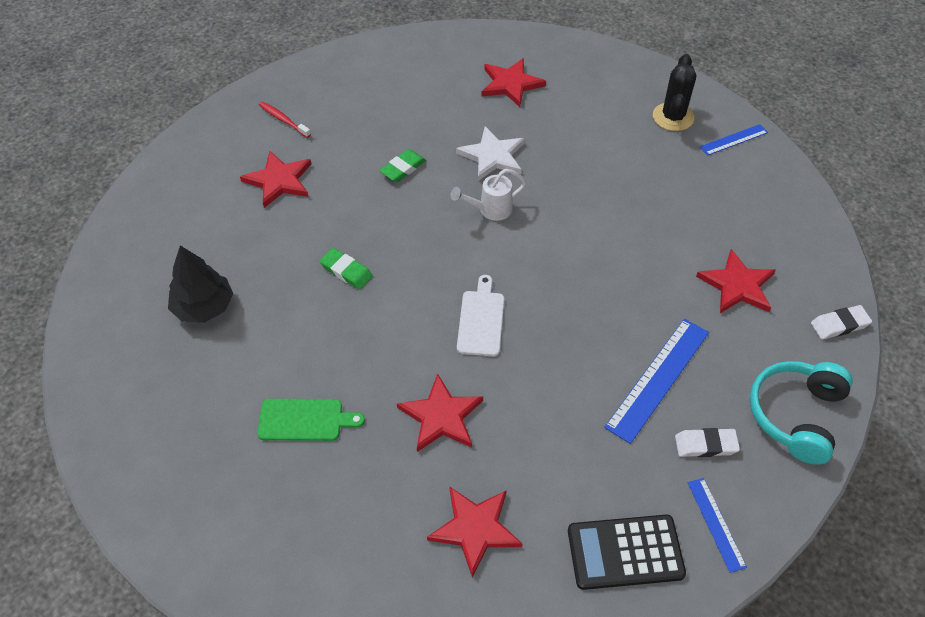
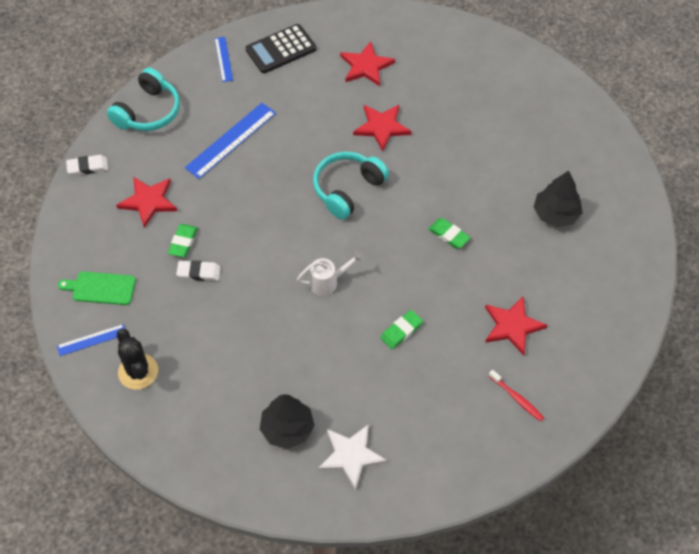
camera: 175 degrees left, 5 degrees up
green cutting board [257,399,365,441] -> green cutting board moved to [58,271,136,305]
white star [456,126,525,181] -> white star moved to [318,424,387,491]
white cutting board [457,275,504,356] -> turquoise headphones [313,152,389,220]
red star [481,58,546,107] -> black tree [260,394,315,449]
black calculator [568,515,686,590] -> black calculator turned 150 degrees clockwise [246,24,316,73]
black cactus [653,54,696,131] -> black cactus turned 45 degrees counterclockwise [117,329,158,390]
white eraser [675,428,740,457] -> white eraser moved to [176,260,221,281]
none -> green eraser [168,224,198,257]

